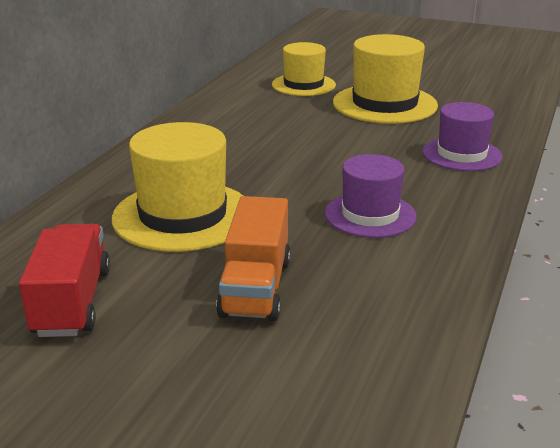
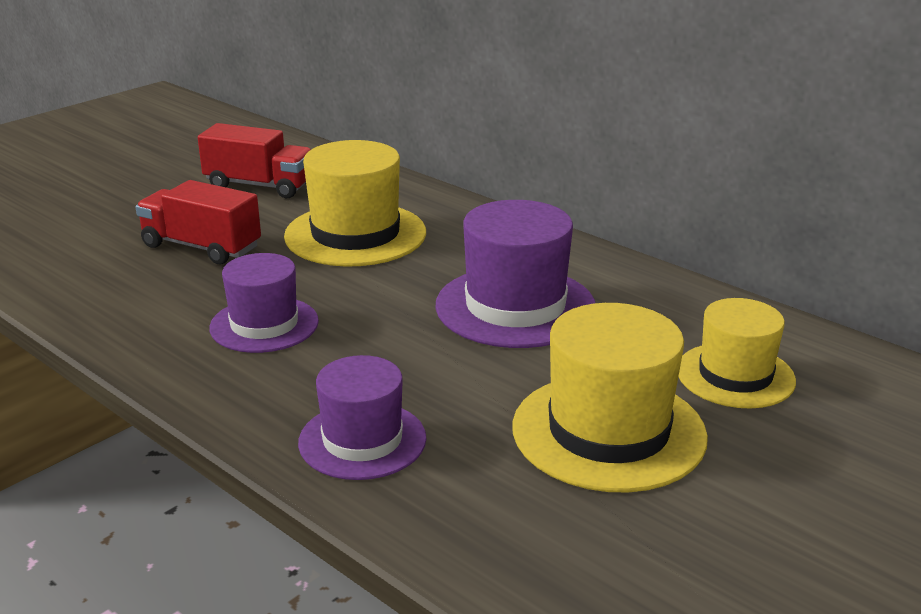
camera: 110 degrees right, 0 degrees up
orange truck [216,196,291,321] -> red truck [135,180,261,264]
none -> purple hat [435,200,595,348]

